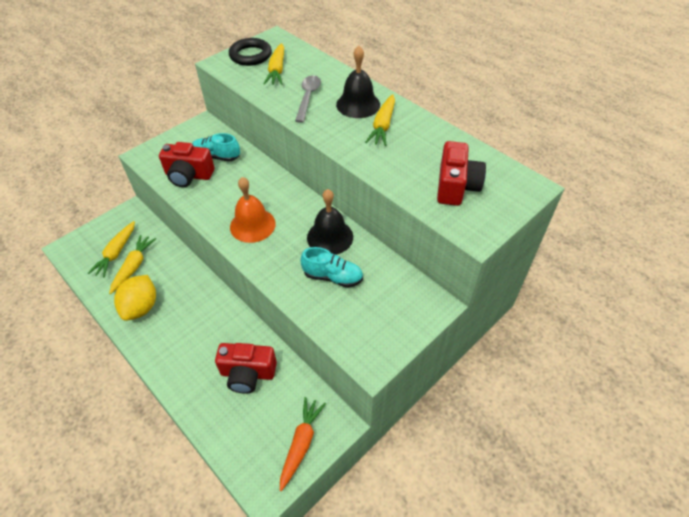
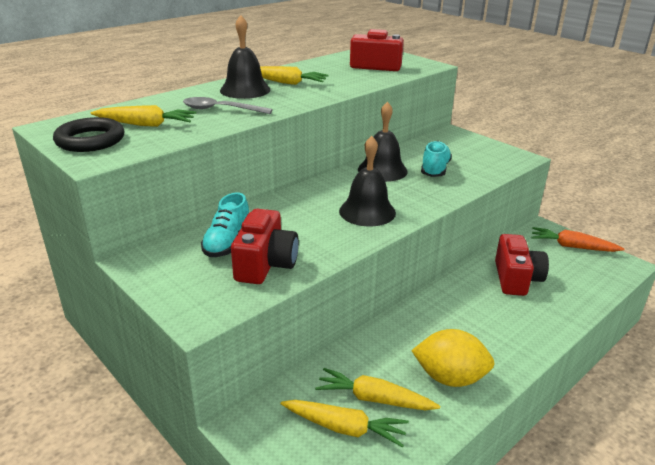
camera: 90 degrees left, 20 degrees down
orange bell [230,177,276,243] -> black bell [339,136,396,226]

